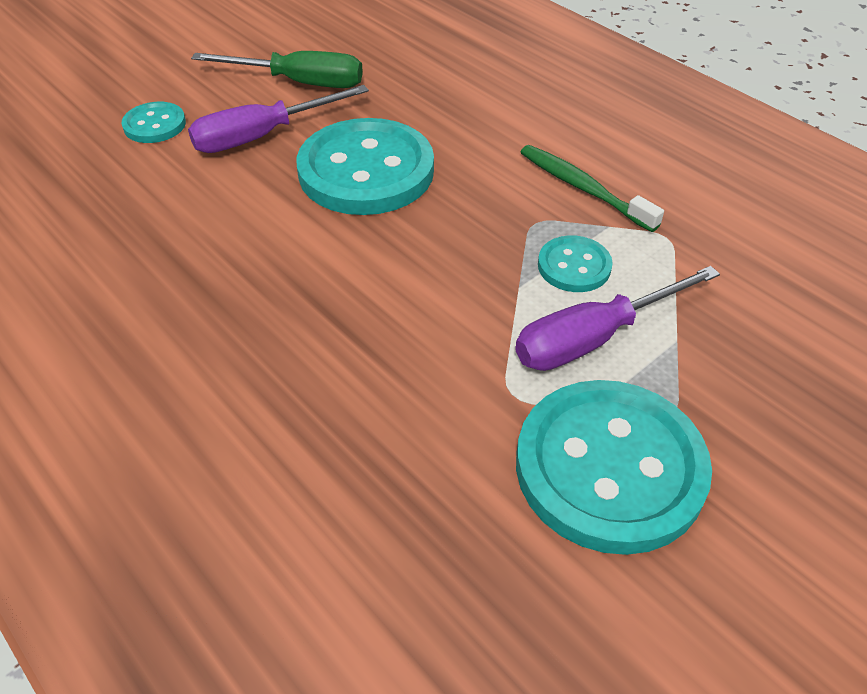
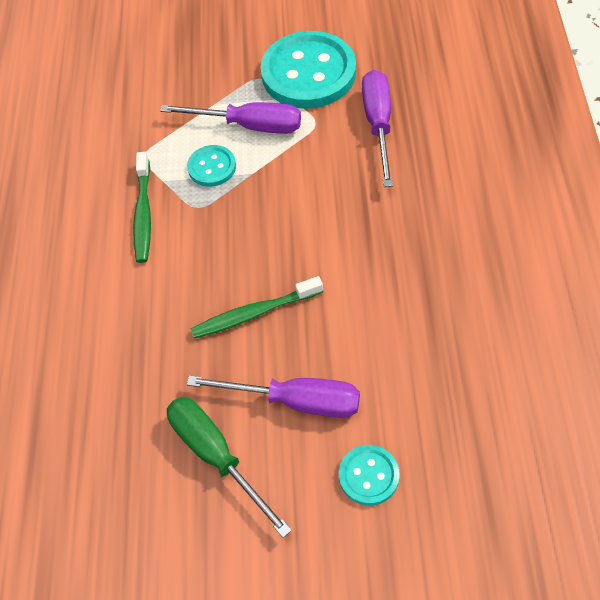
camera: 135 degrees left, 10 degrees up
turquoise button [297,118,434,215] -> green toothbrush [191,276,323,339]
none -> purple screwdriver [362,70,393,187]

